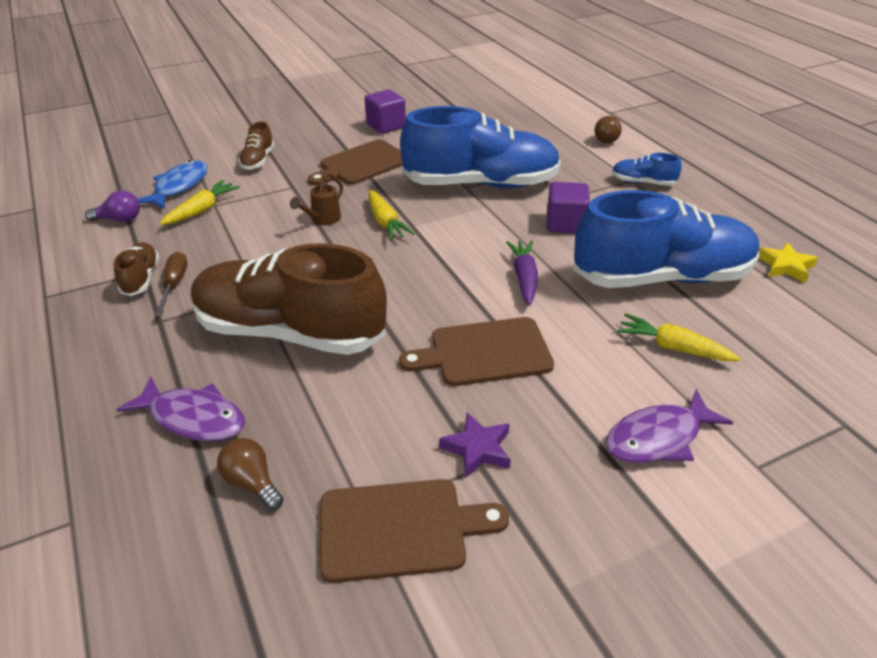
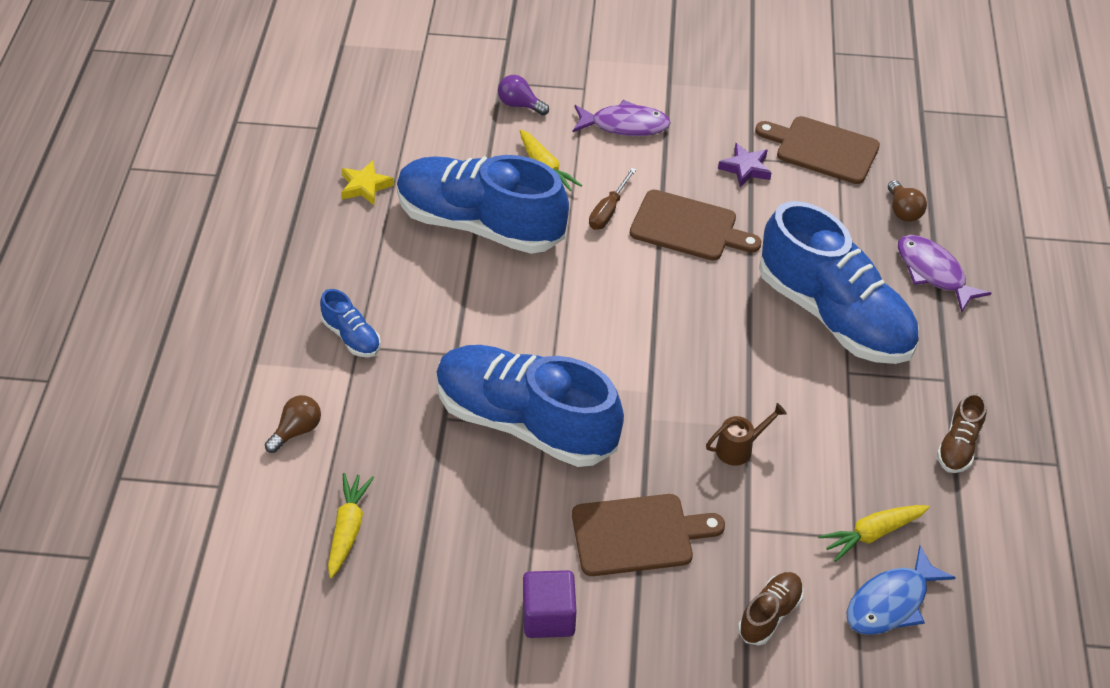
camera: 150 degrees left, 10 degrees up
purple light bulb [85,190,140,222] -> purple light bulb moved to [498,75,549,115]
brown screwdriver [155,252,188,316] -> brown screwdriver moved to [589,168,636,230]
brown shoe [191,243,387,355] -> blue shoe [759,201,919,364]
yellow carrot [369,190,415,241] -> yellow carrot moved to [328,473,374,578]
purple carrot [506,241,538,305] -> none
purple cube [547,182,590,234] -> none

